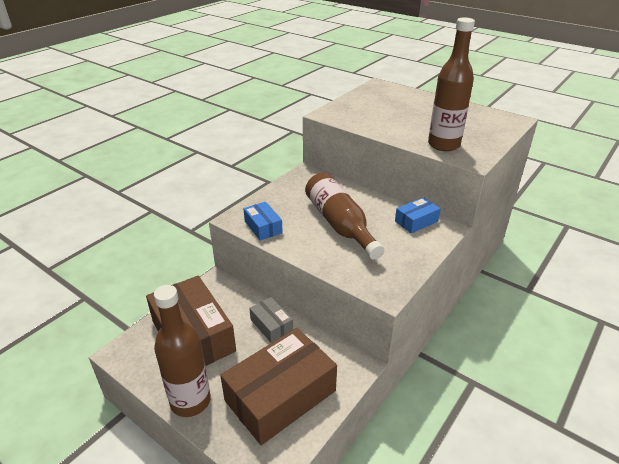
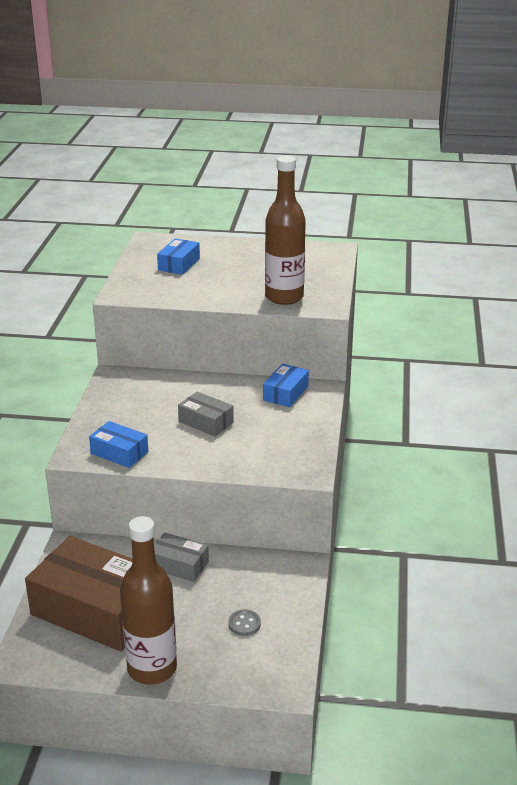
camera: 30 degrees left, 5 degrees down
brown box [220,328,337,445] -> grey button [228,610,261,636]
brown bottle [305,173,384,260] -> grey box [178,392,234,436]
none -> blue box [157,238,200,275]

